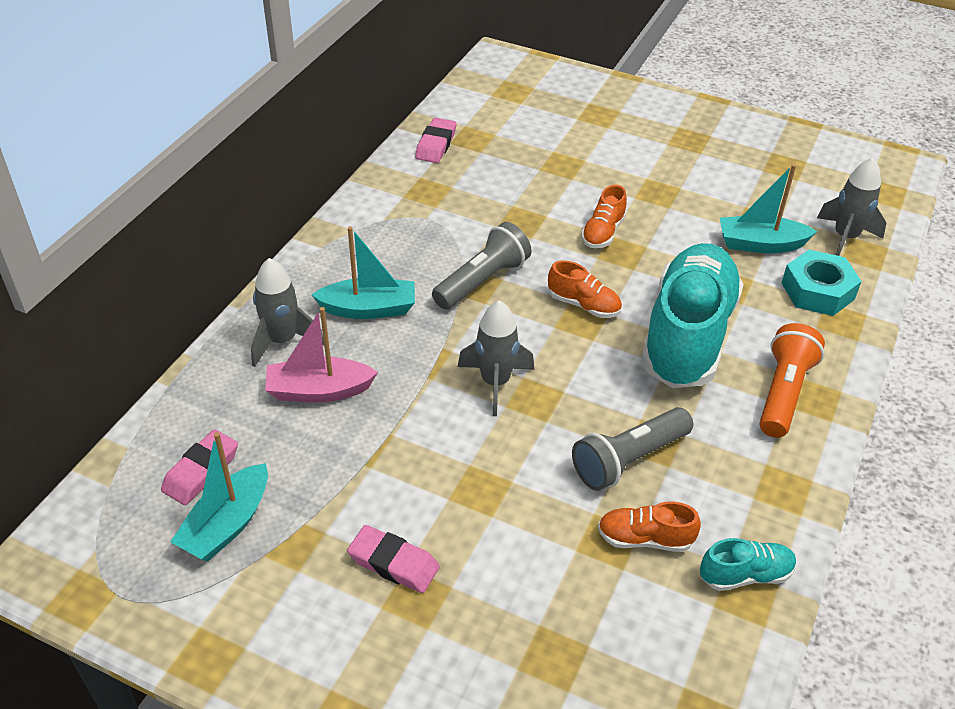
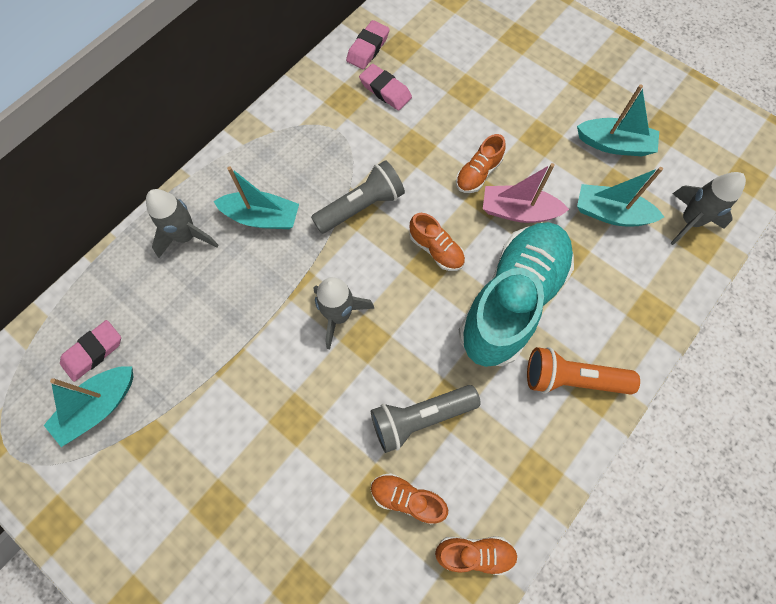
camera: 15 degrees right, 25 degrees up
pink boat [265,307,378,402] -> pink boat moved to [483,163,569,223]
pink eraser [347,525,440,593] -> pink eraser moved to [359,64,412,110]
turquoise shoe [700,538,796,591] -> orange shoe [435,536,518,575]
orange flashlight [760,323,825,438] -> orange flashlight turned 120 degrees counterclockwise [527,347,640,395]
turquoise nut [781,250,862,316] -> none
none -> turquoise boat [577,84,659,156]

